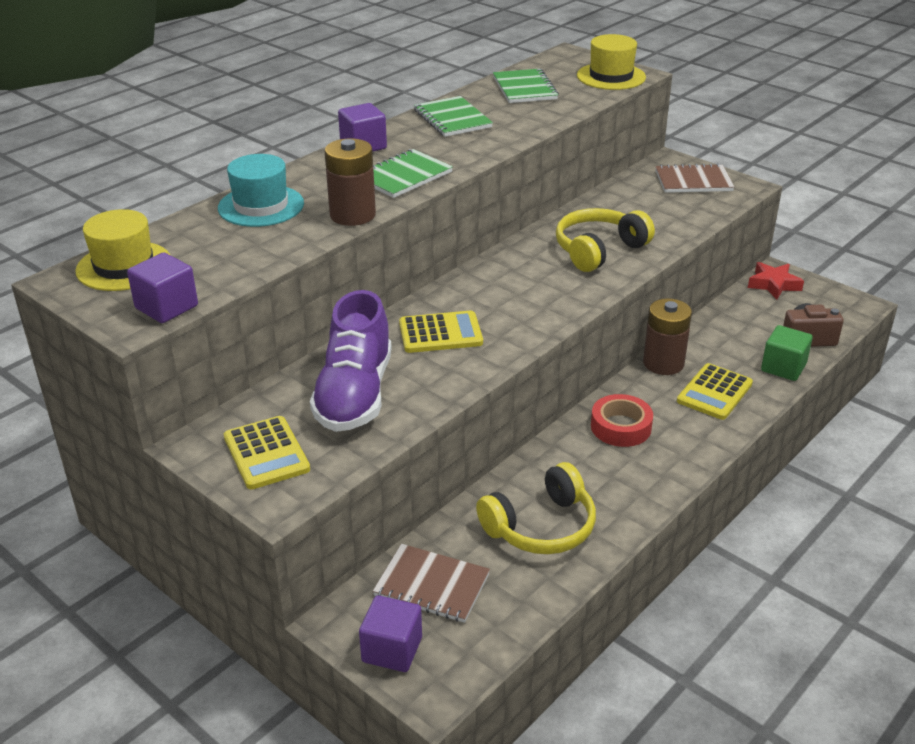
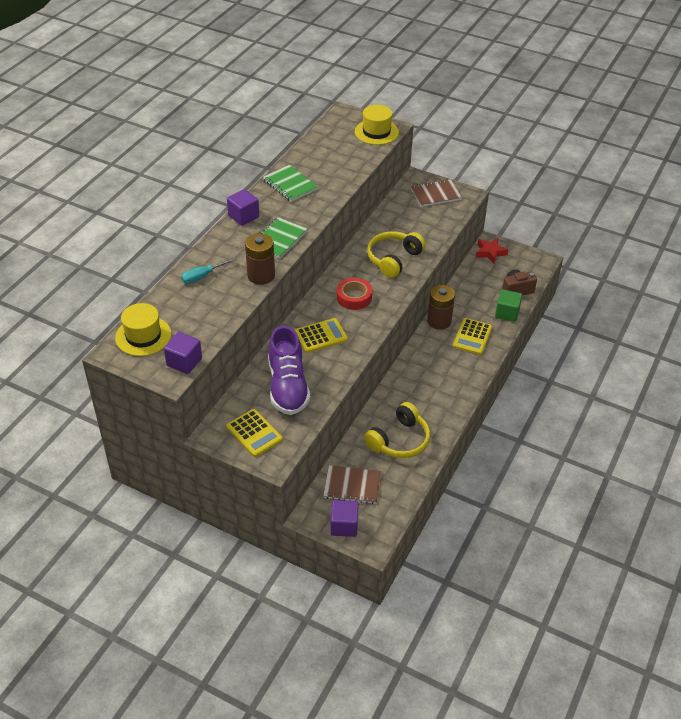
camera: 15 degrees left, 10 degrees up
turquoise hat [218,154,304,227] -> turquoise screwdriver [181,257,236,284]
green notebook [493,69,559,103] -> none
red tape [591,394,653,447] -> red tape moved to [337,278,372,310]

